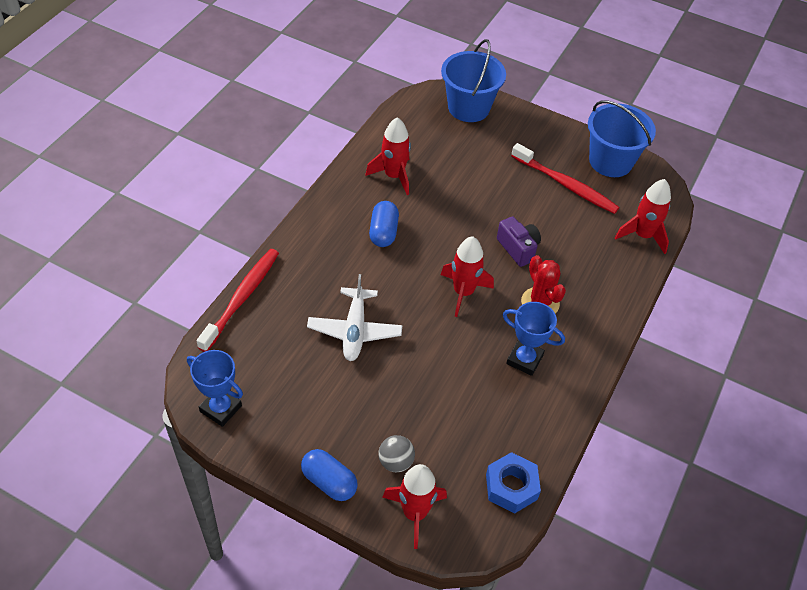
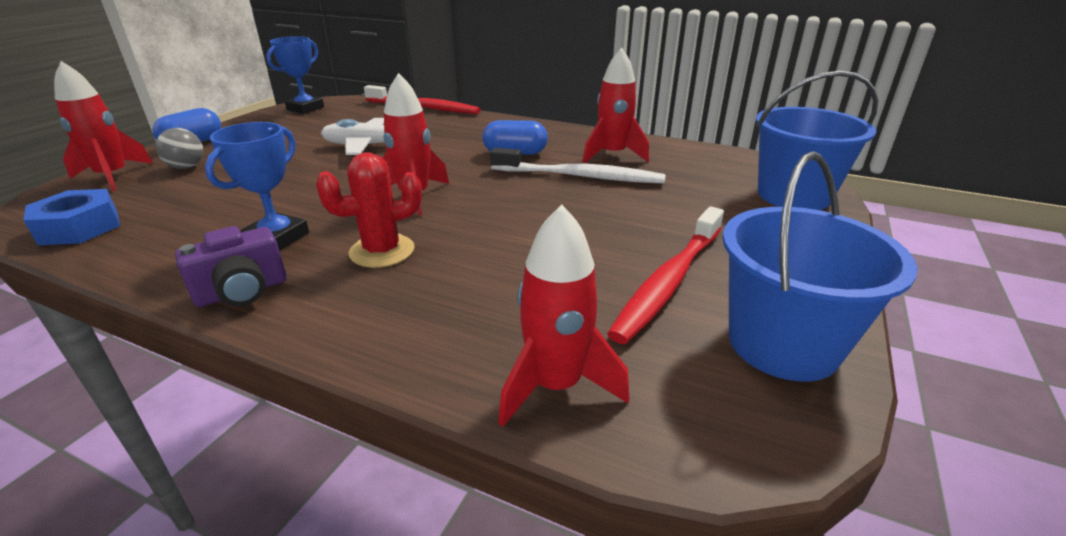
camera: 90 degrees right, 20 degrees down
purple camera [497,216,541,267] -> purple camera moved to [175,226,287,307]
none -> white toothbrush [490,148,666,184]

